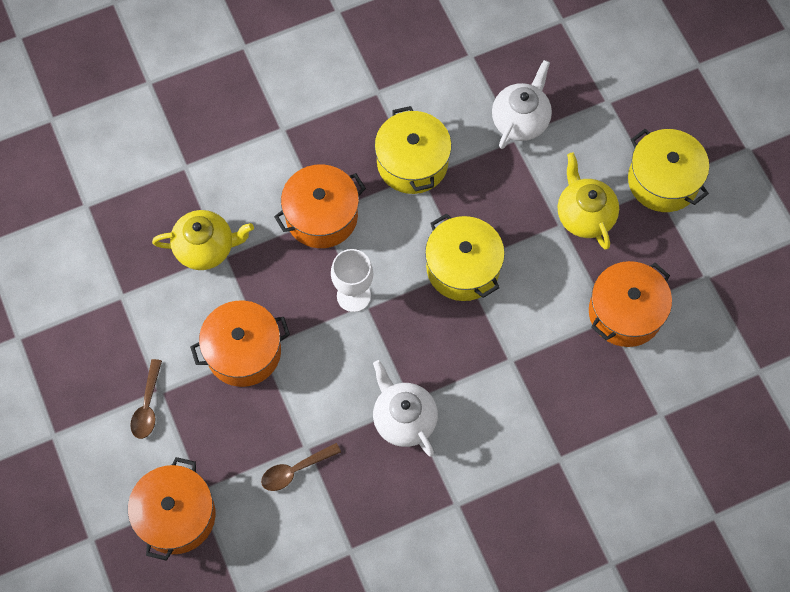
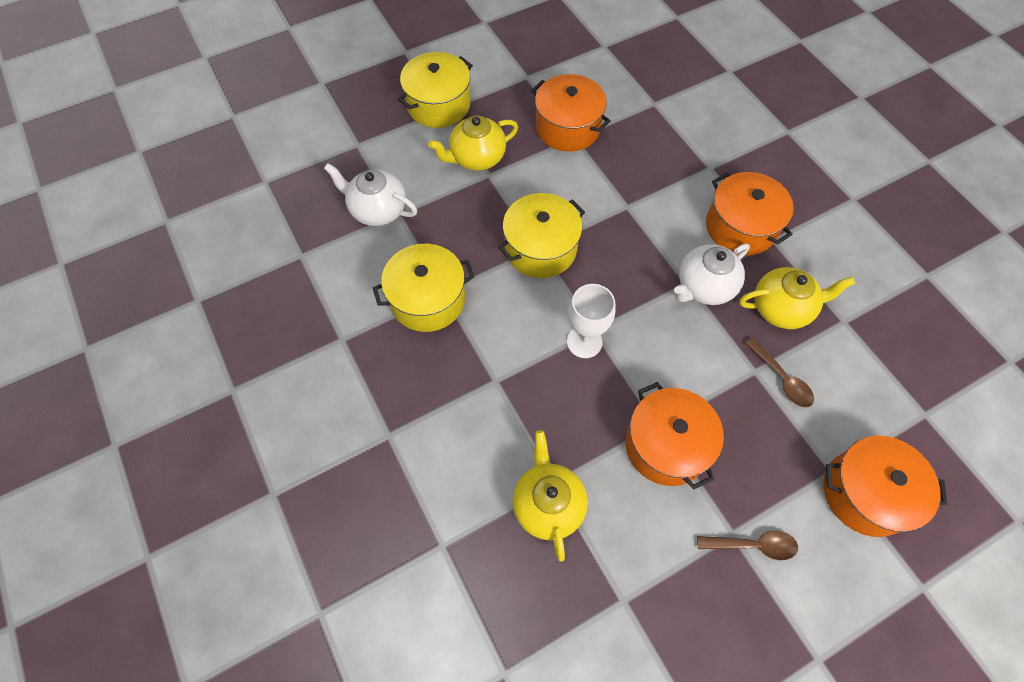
camera: 95 degrees left, 5 degrees down
orange pot [274,164,366,248] -> orange pot moved to [706,172,794,256]
none -> yellow teapot [739,267,855,329]

